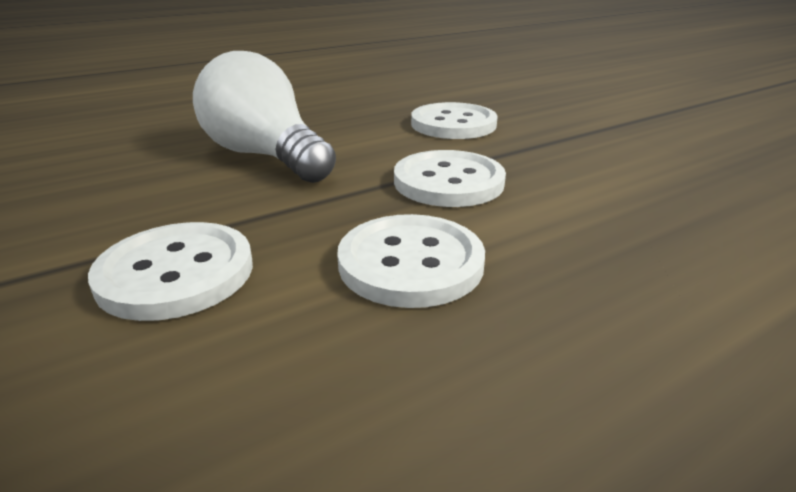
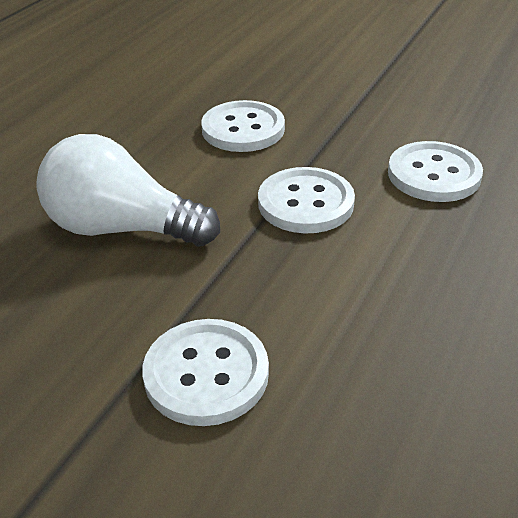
camera: 30 degrees left, 10 degrees up
white button [337,214,485,308] -> white button moved to [388,141,483,202]

